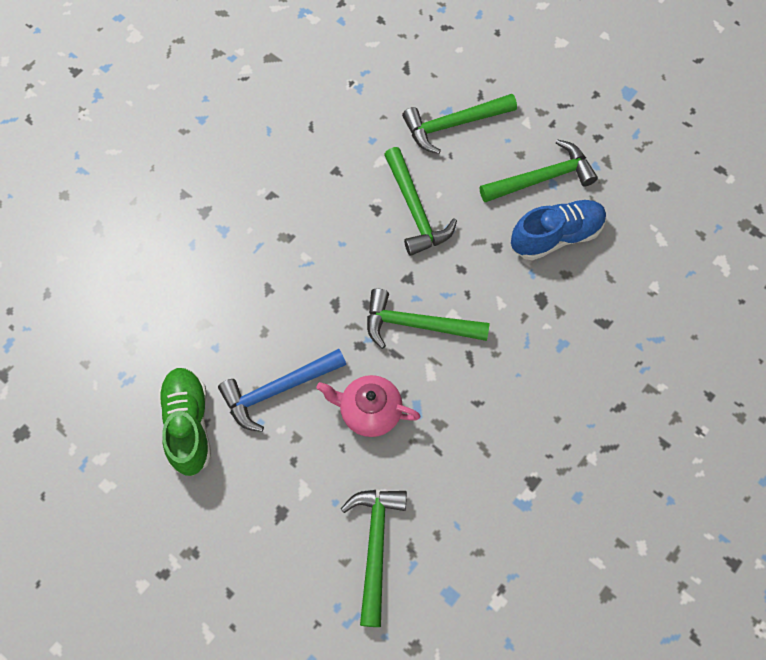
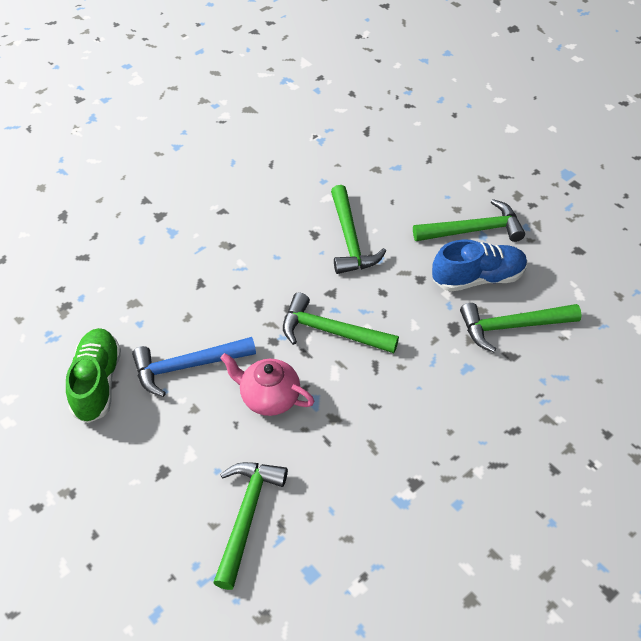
camera: 10 degrees right, 15 degrees down
green hammer [402,94,517,154] -> green hammer moved to [460,303,581,352]

